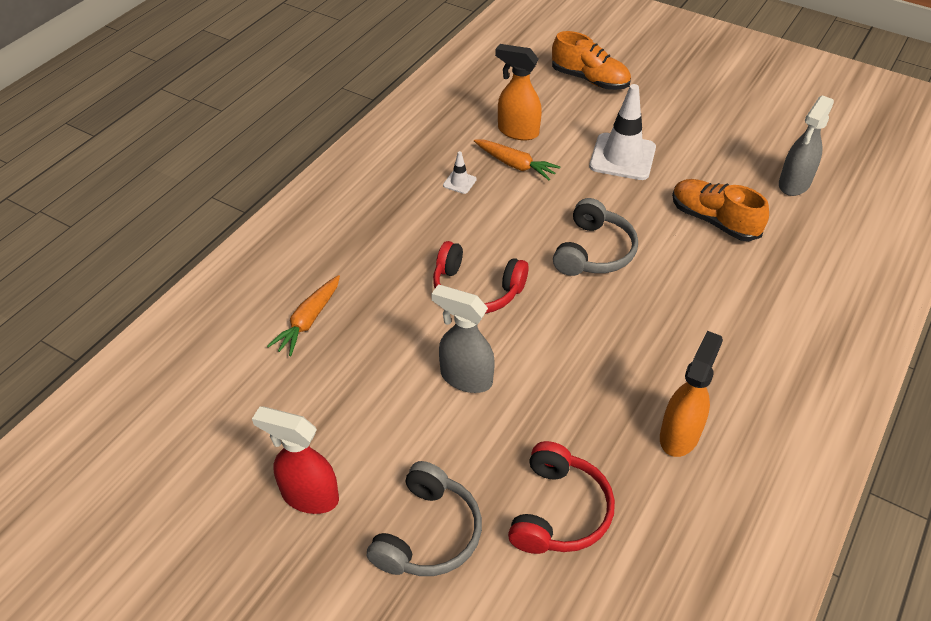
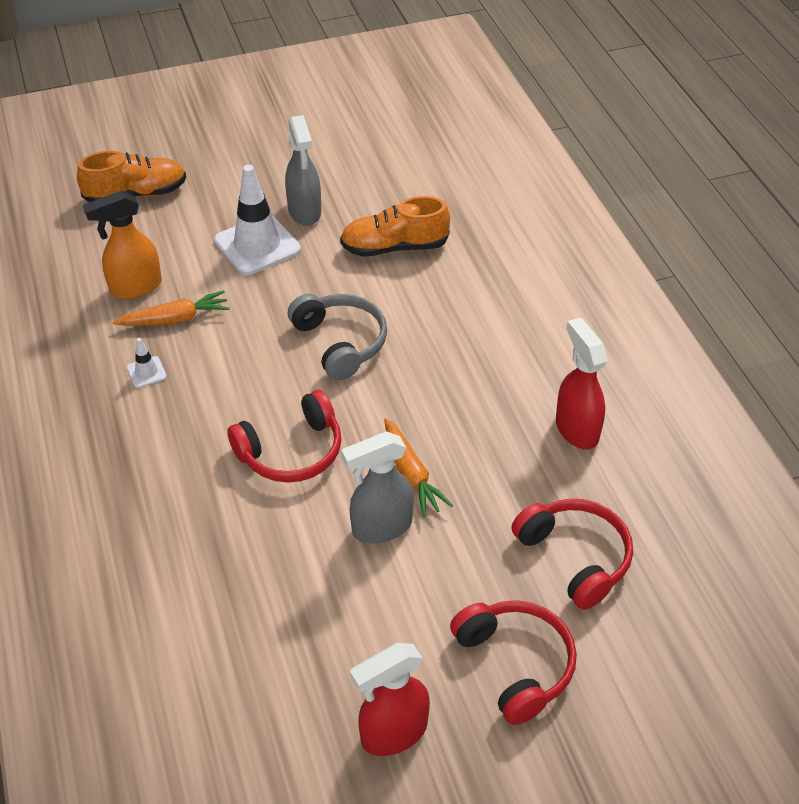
camera: 50 degrees left, 0 degrees up
orange carrot [267,275,340,356] -> orange carrot moved to [384,418,453,517]
grey headphones [367,461,482,576] -> red headphones [450,600,577,725]
orange spray bottle [660,331,723,457] -> red spray bottle [556,317,608,449]
grey spray bottle [779,95,834,196] -> grey spray bottle moved to [285,115,321,226]

